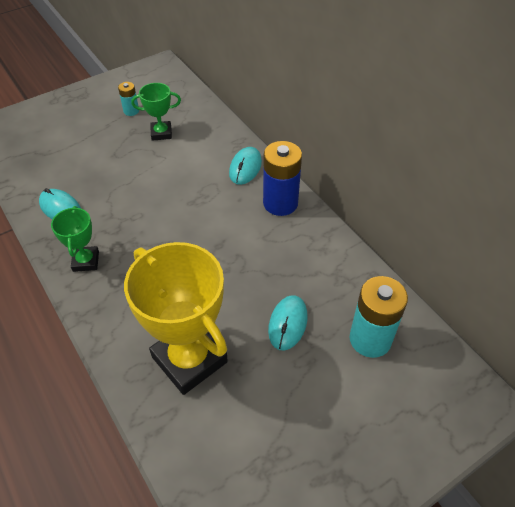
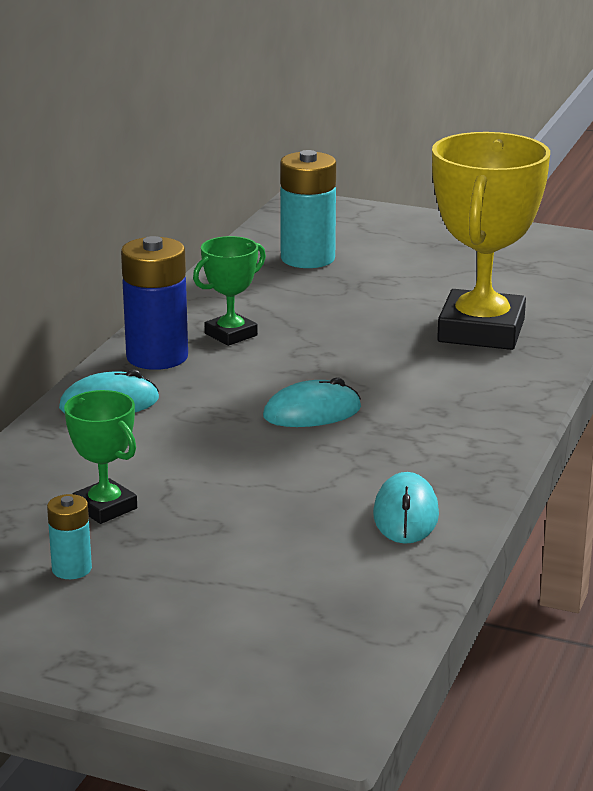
camera: 125 degrees left, 25 degrees down
green trophy [51,206,99,272] -> green trophy moved to [193,236,266,346]
turquoise mouse [268,295,307,351] -> turquoise mouse moved to [263,377,361,427]

